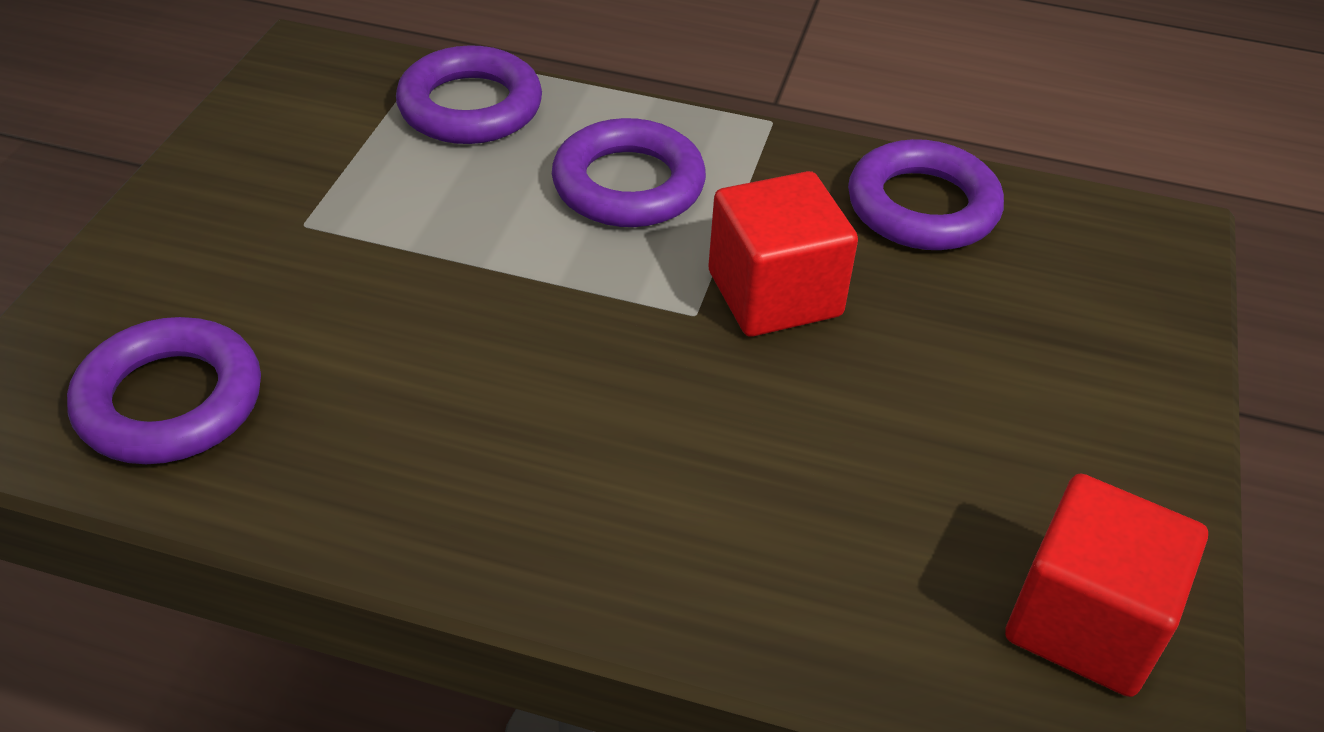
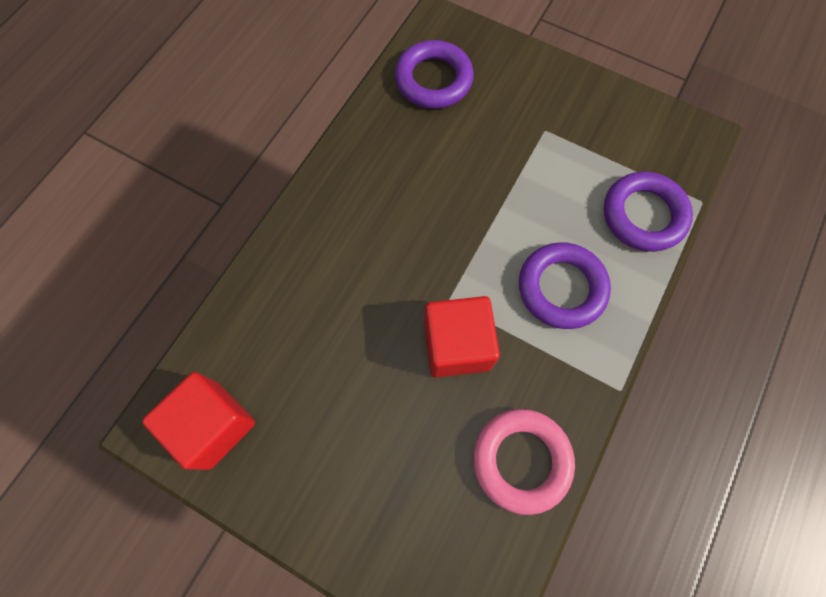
camera: 105 degrees right, 25 degrees up
purple ring [848,139,1004,250] -> pink ring [473,409,575,515]

